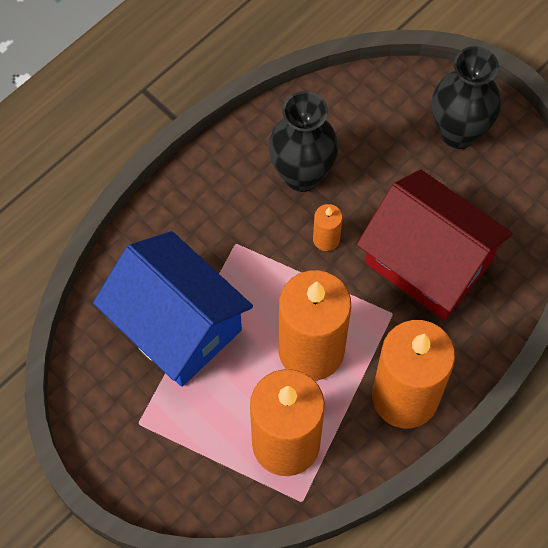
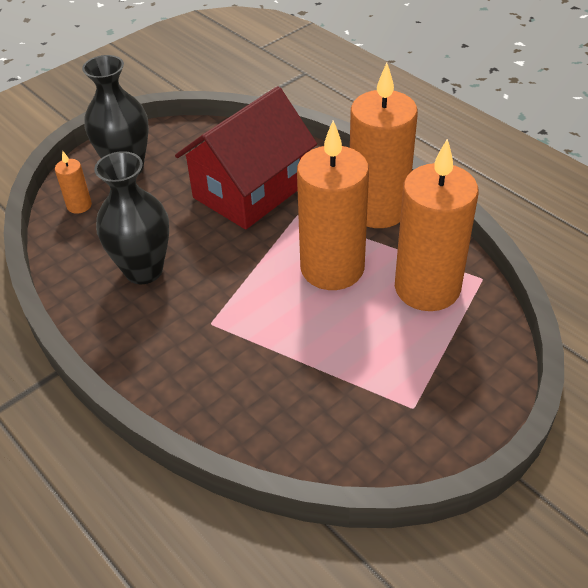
camera: 85 degrees left, 20 degrees down
blue house [93,231,253,387] -> none
orange candle [313,204,342,251] -> orange candle moved to [55,151,92,214]

